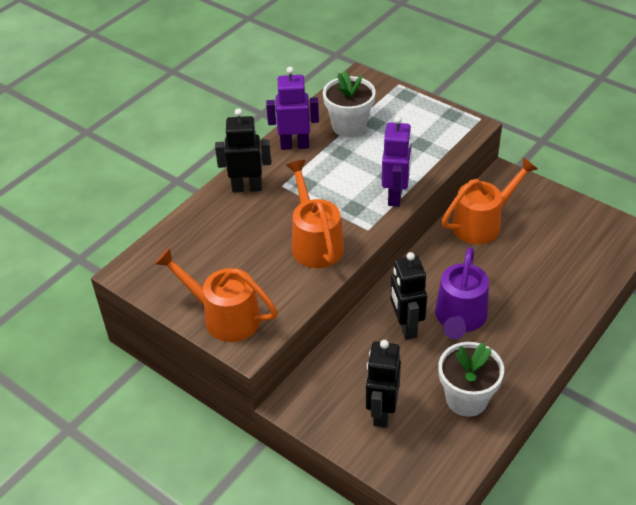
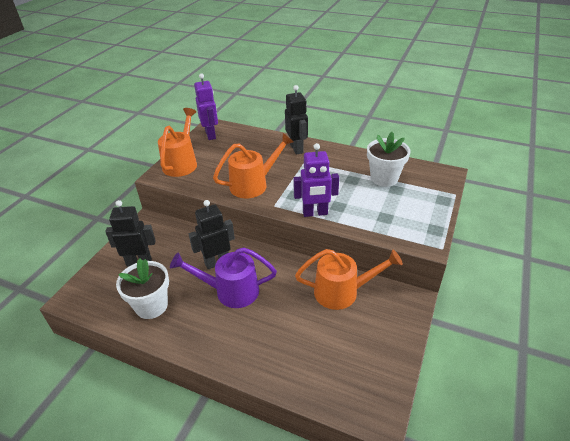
camera: 75 degrees right, 5 degrees down
purple robot [266,67,319,150] -> purple robot moved to [194,74,218,140]
orange watering can [442,157,538,244] -> orange watering can turned 45 degrees counterclockwise [295,249,403,310]

